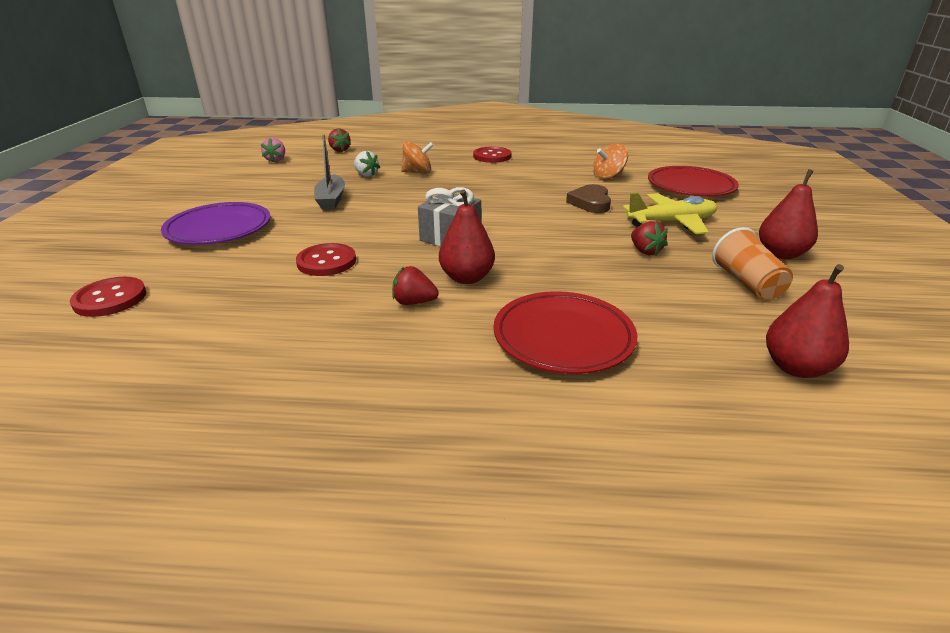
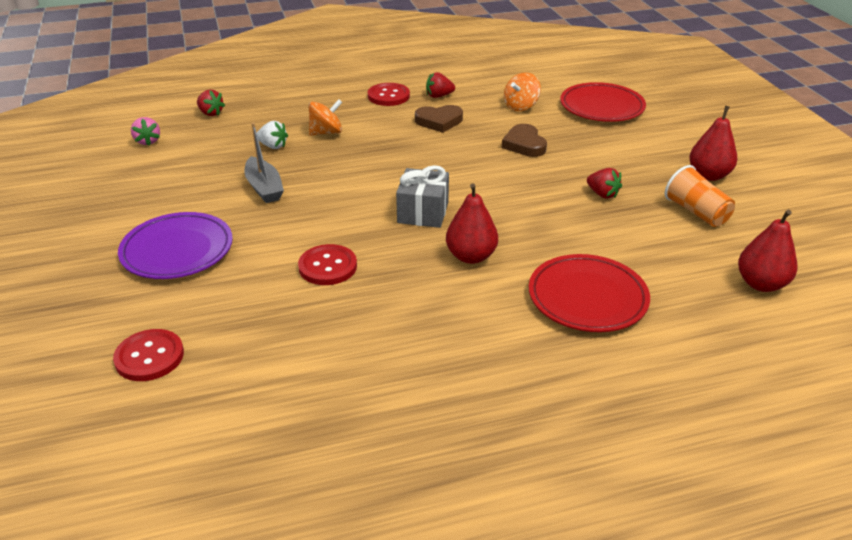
camera: 20 degrees left, 5 degrees up
red strawberry [392,266,439,305] -> red strawberry moved to [426,72,455,98]
yellow plane [623,192,717,234] -> none
none -> brown heart [415,105,463,133]

